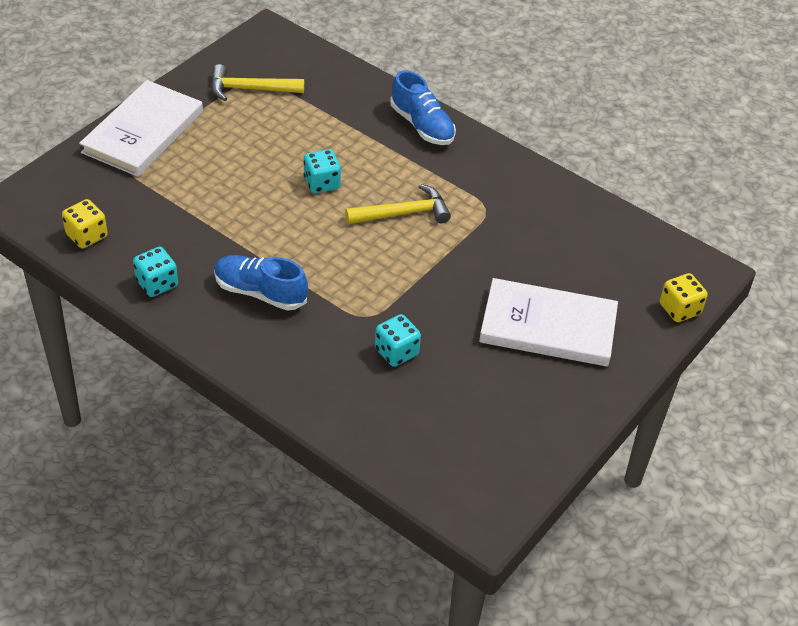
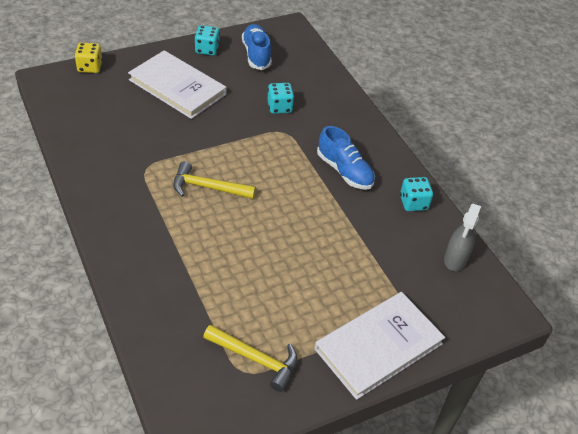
camera: 155 degrees left, 0 degrees up
yellow dice [62,199,108,248] -> grey spray bottle [444,204,481,271]
turquoise dice [303,149,341,193] -> turquoise dice moved to [195,25,220,55]
blue shoe [390,70,456,145] -> blue shoe moved to [242,24,272,70]

